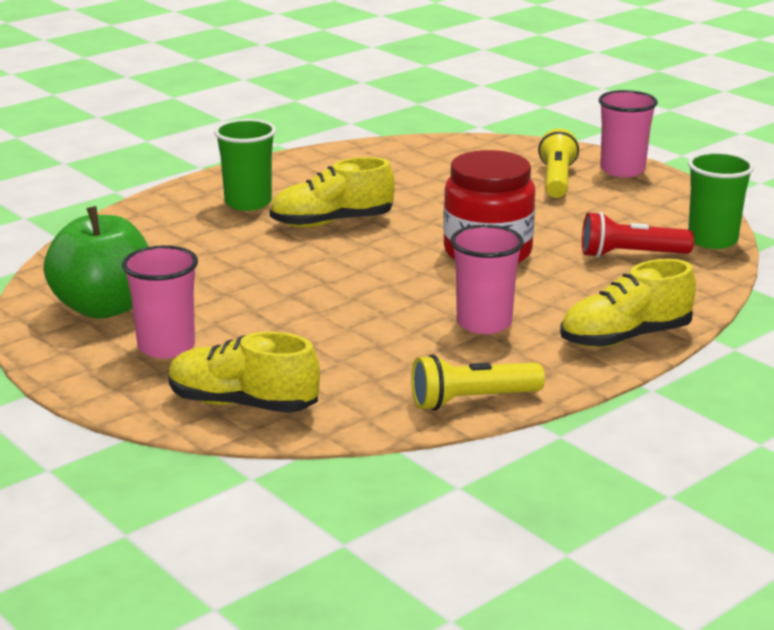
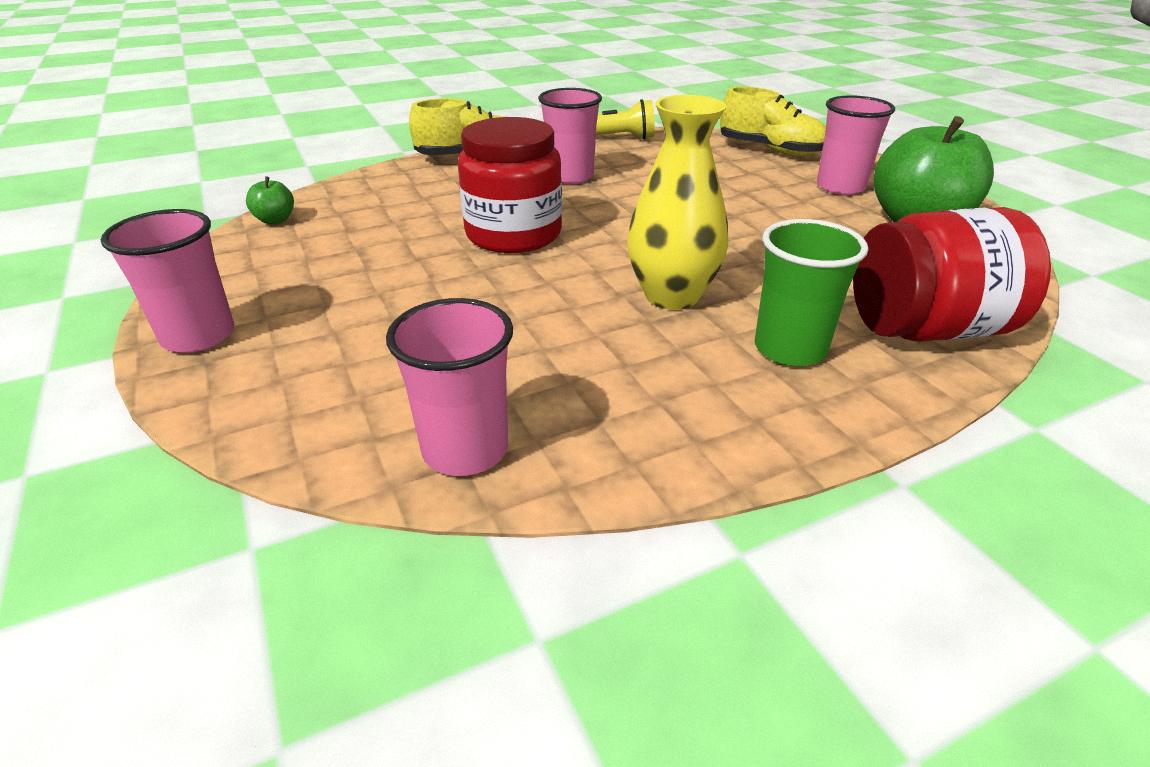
camera: 165 degrees left, 10 degrees up
yellow shoe [270,157,395,227] -> yellow vase [627,95,728,310]
yellow flashlight [538,129,579,198] -> none
red flashlight [582,212,694,258] -> none
green cup [688,151,754,249] -> green apple [246,176,294,225]
none -> pink cup [386,298,513,476]
none -> red jar [853,207,1051,342]

